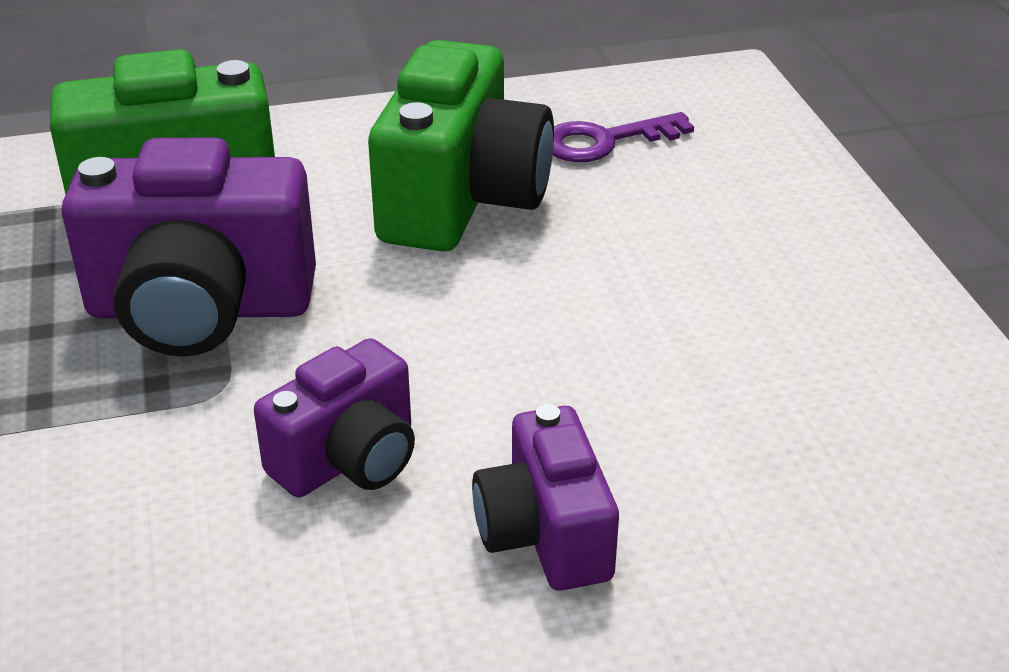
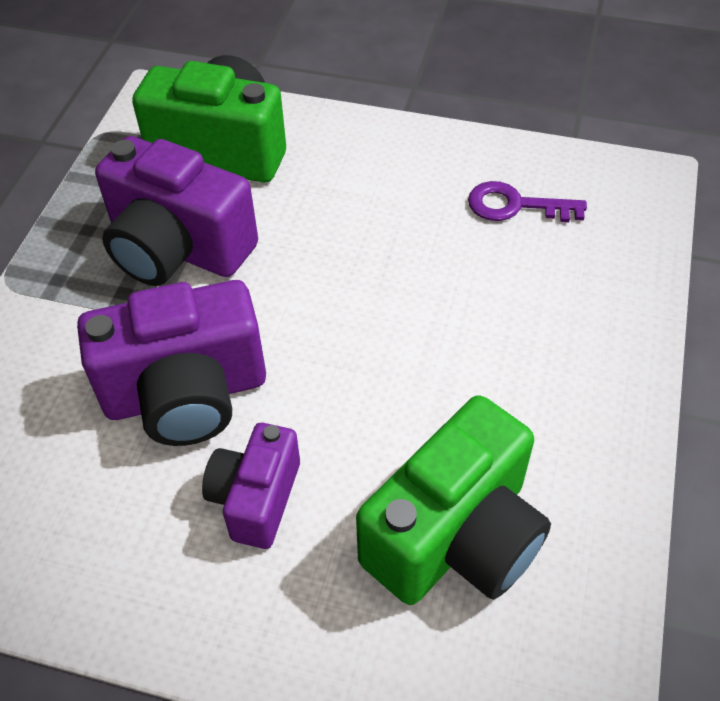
camera: 30 degrees right, 15 degrees up
purple camera [254,338,415,497] -> purple camera [77,280,266,446], size x1.68
green camera [368,40,554,252] -> green camera moved to [356,395,551,605]

